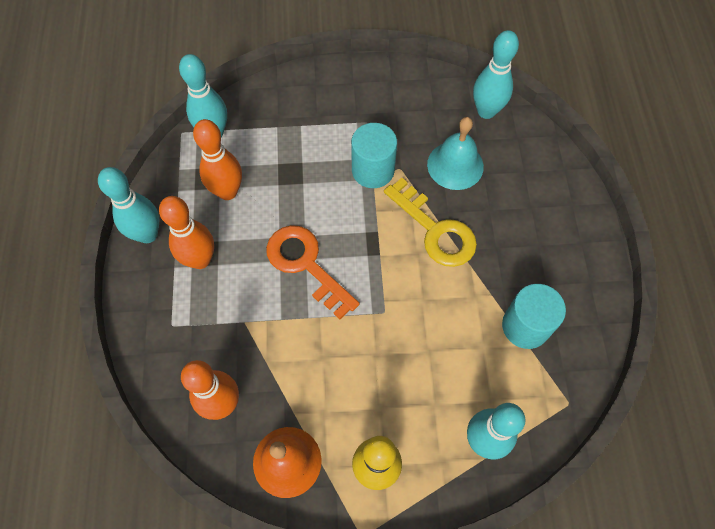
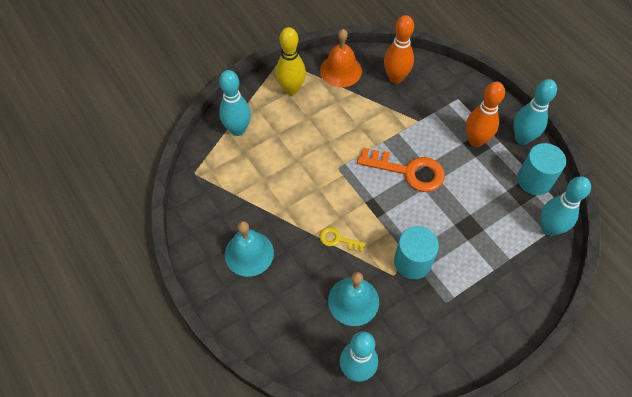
camera: 150 degrees right, 5 degrees down
orange bowling pin [193,119,242,200] -> none
yellow key [384,178,477,267] -> yellow key [320,227,365,252], size x0.50
turquoise cylinder [502,284,566,349] -> turquoise cylinder moved to [517,143,566,195]
none -> turquoise bell [225,221,274,277]

